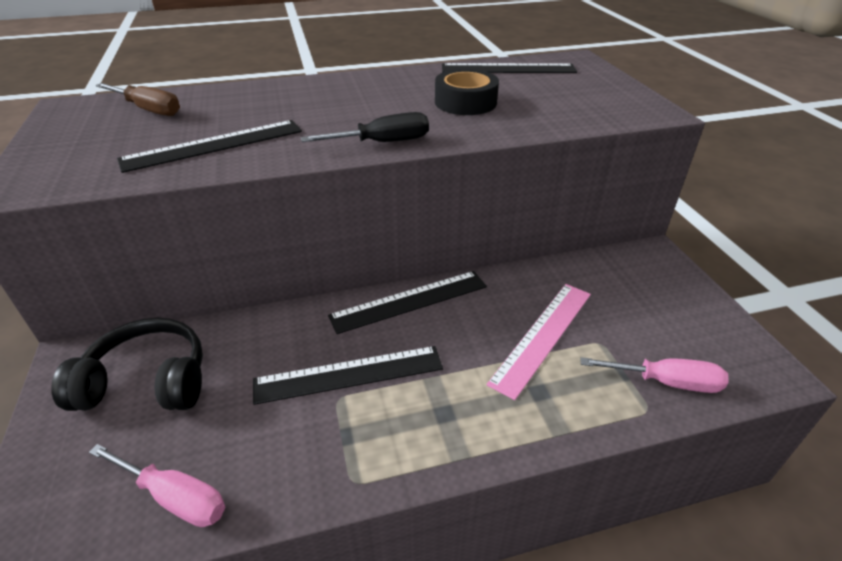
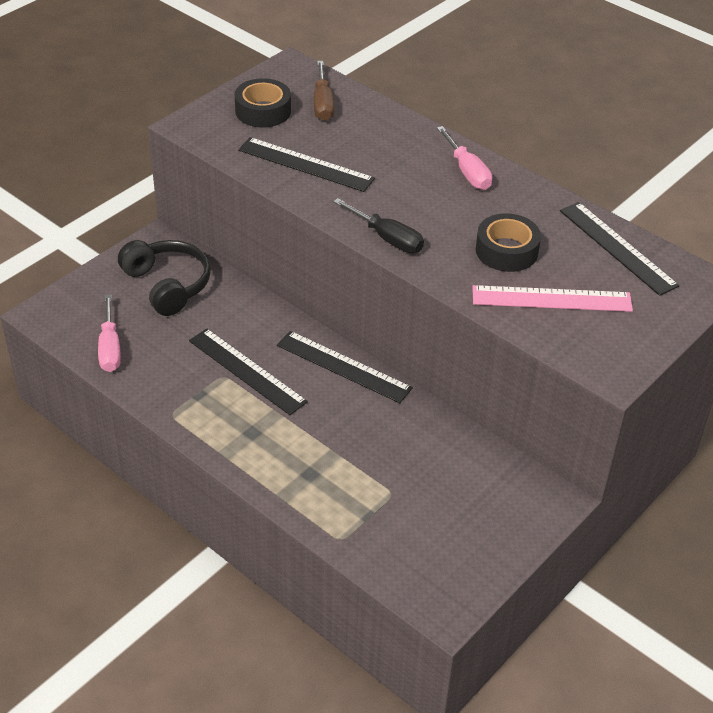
camera: 55 degrees right, 5 degrees up
pink ruler [486,284,591,400] -> pink ruler moved to [472,285,633,312]
pink screwdriver [580,357,729,393] -> pink screwdriver moved to [437,126,492,190]
none -> black tape [235,78,291,128]

